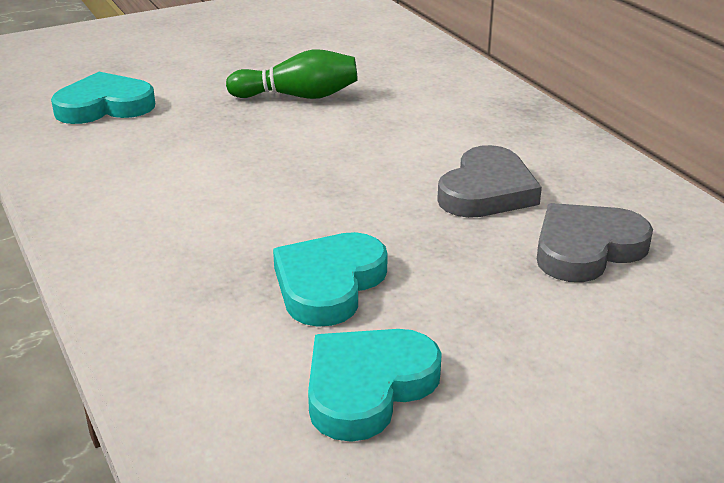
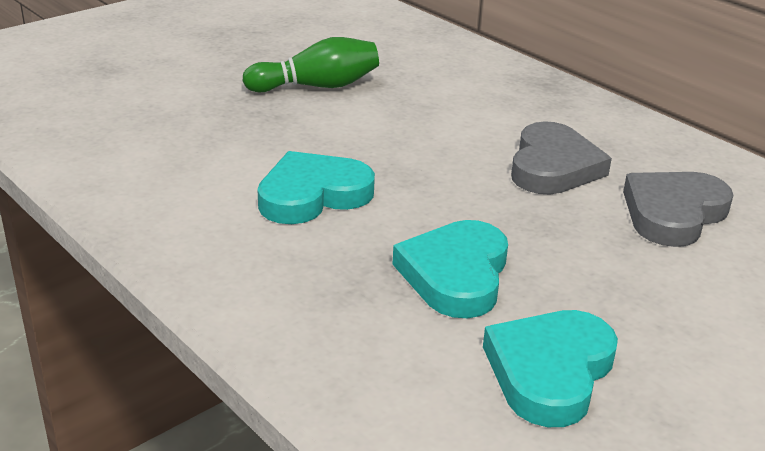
camera: 15 degrees left, 0 degrees up
turquoise heart [51,72,155,124] -> turquoise heart moved to [257,151,375,224]

